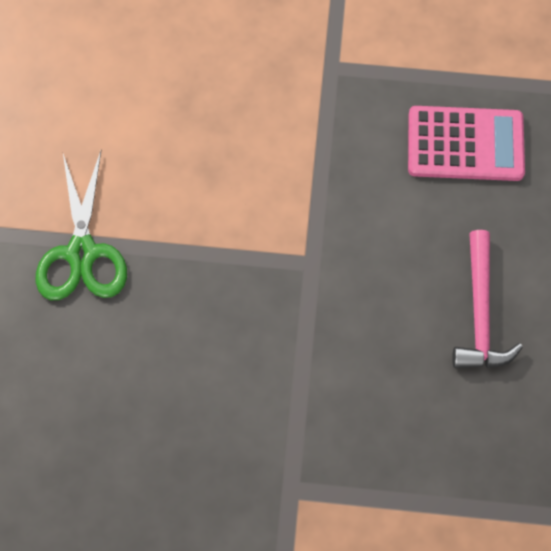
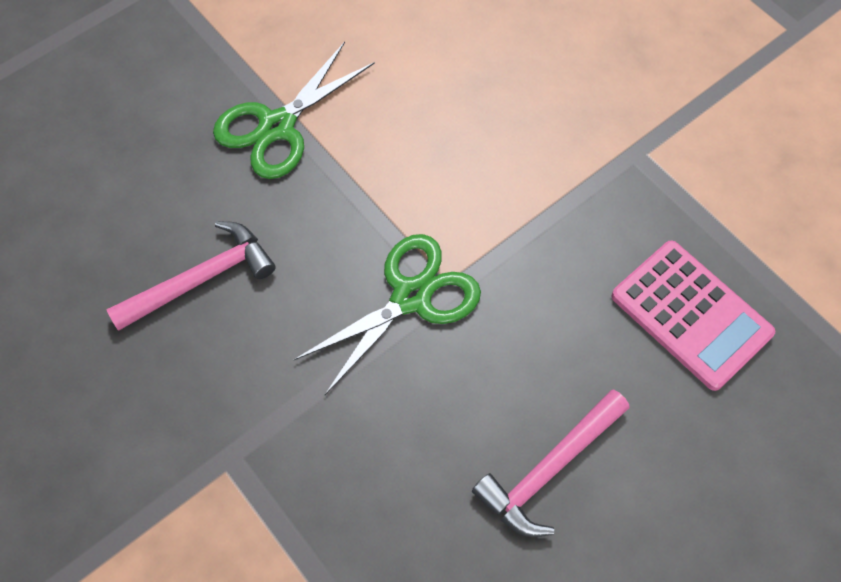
camera: 45 degrees right, 5 degrees down
none -> pink hammer [106,221,276,331]
none -> green scissors [294,234,481,395]

